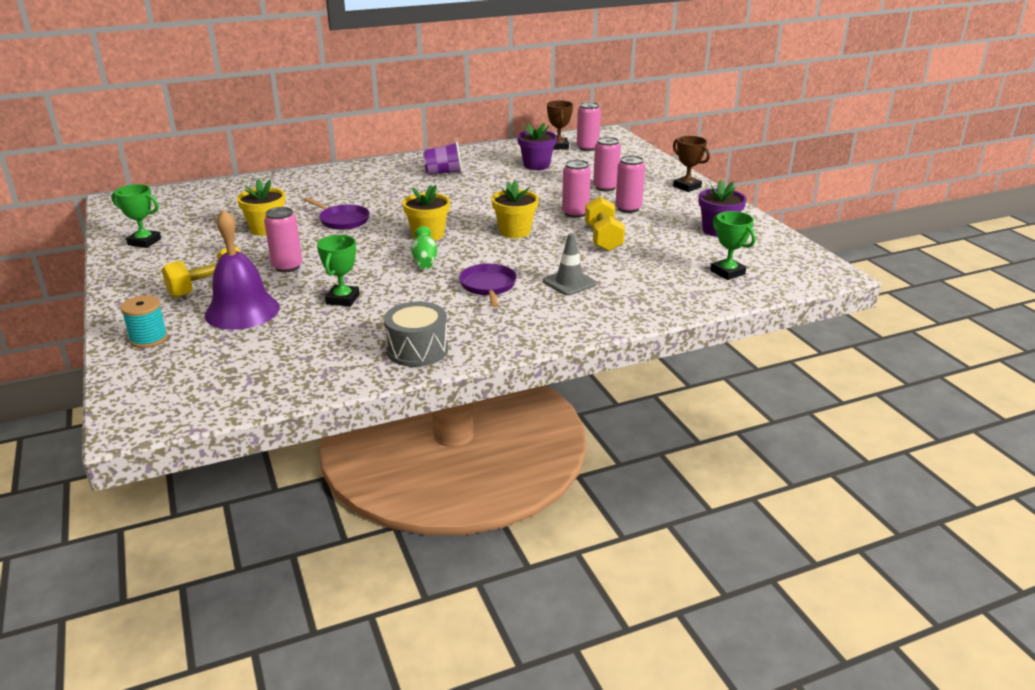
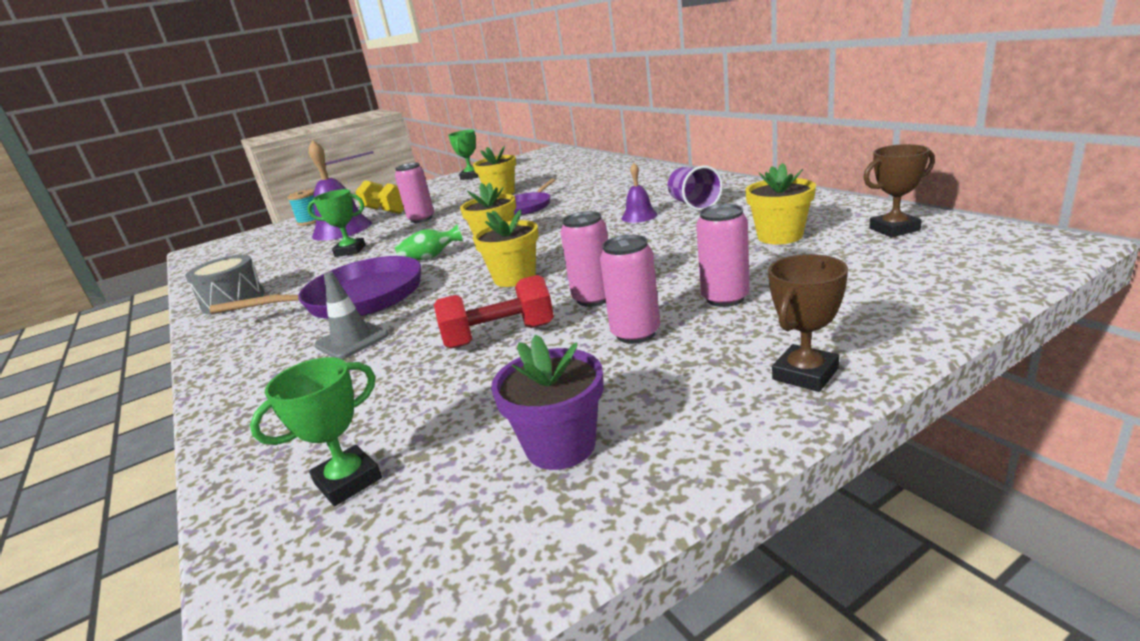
camera: 85 degrees right, 5 degrees down
purple pan [459,264,517,307] -> purple pan [210,256,421,319], size x1.75
purple flower pot [517,123,557,170] -> yellow flower pot [745,163,816,244]
pink can [577,102,601,151] -> none
yellow dumbbell [585,197,625,252] -> red dumbbell [434,275,554,349]
none -> purple bell [622,163,658,223]

